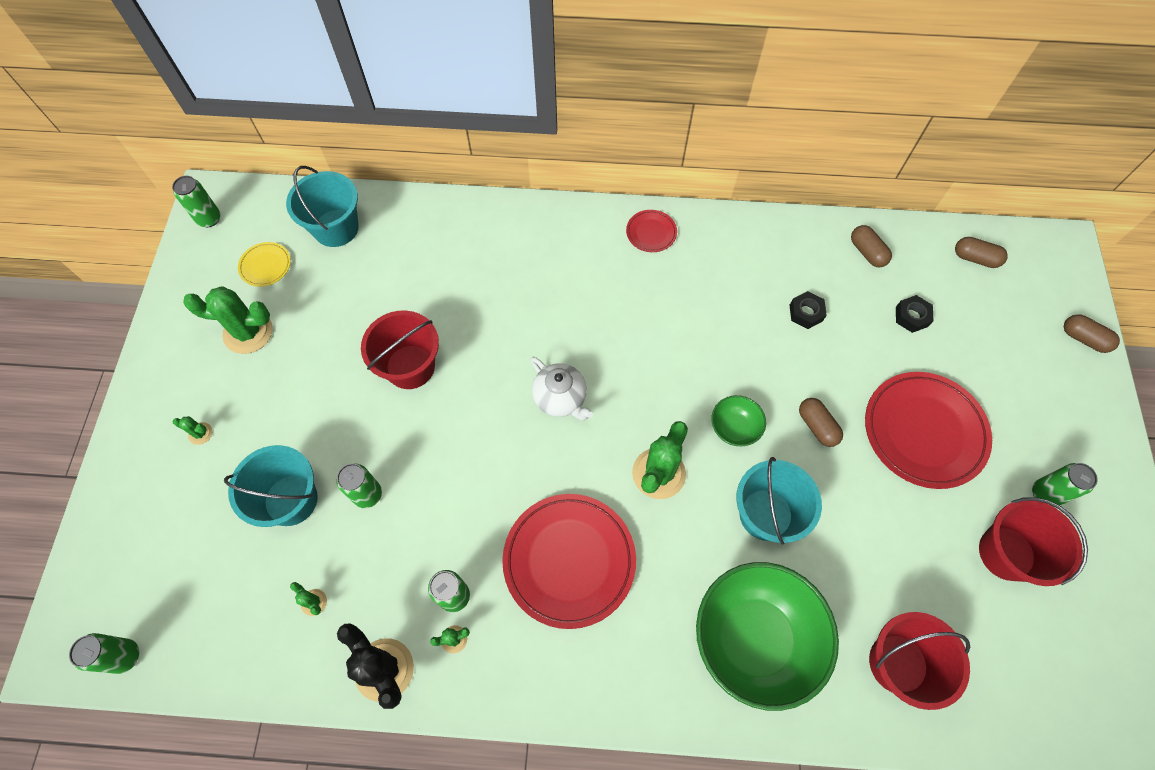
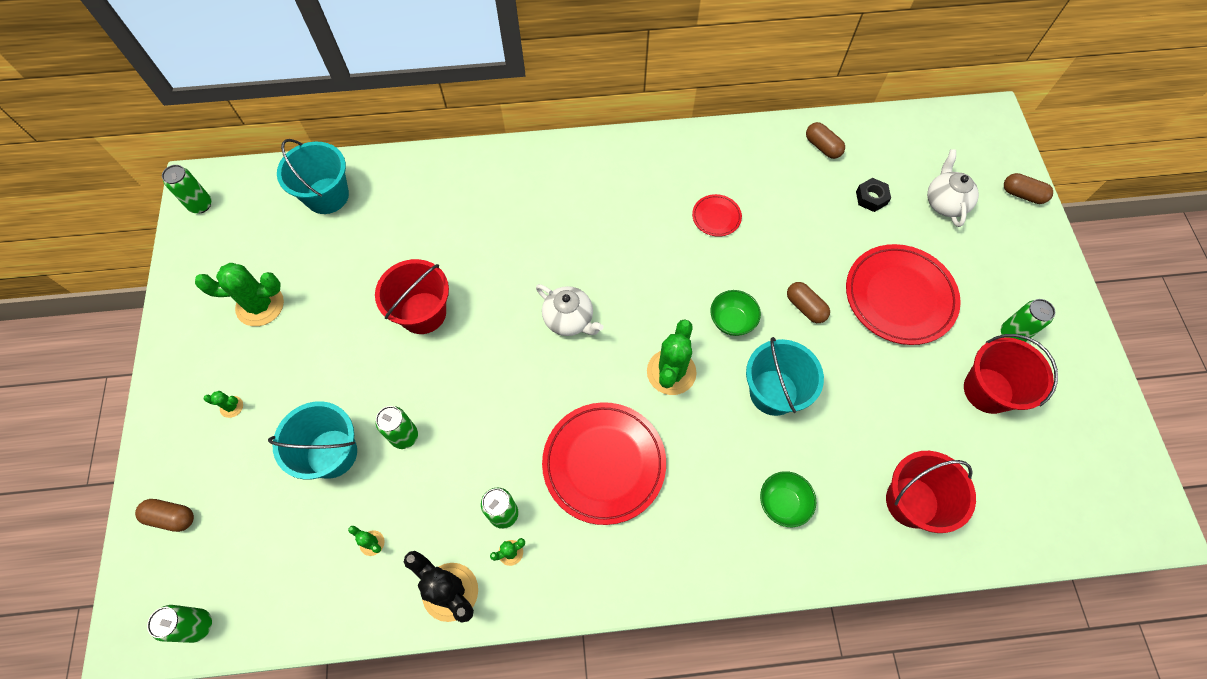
camera: 10 degrees left, 0 degrees up
yellow plate [238,242,291,287] -> none
red plate [626,210,677,252] -> red plate moved to [692,194,742,237]
green bowl [696,562,839,711] -> green bowl [760,471,816,527], size x0.45
black nut [790,291,827,329] -> none
brown capsule [955,237,1008,268] -> brown capsule moved to [135,499,194,532]
none -> white teapot [927,150,979,227]

